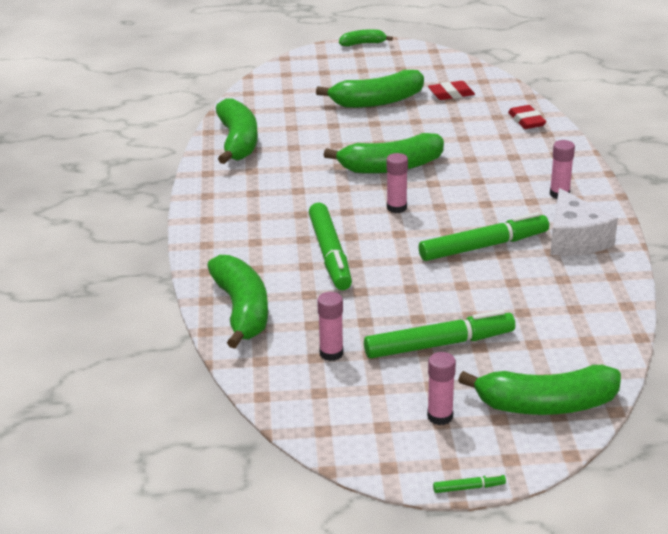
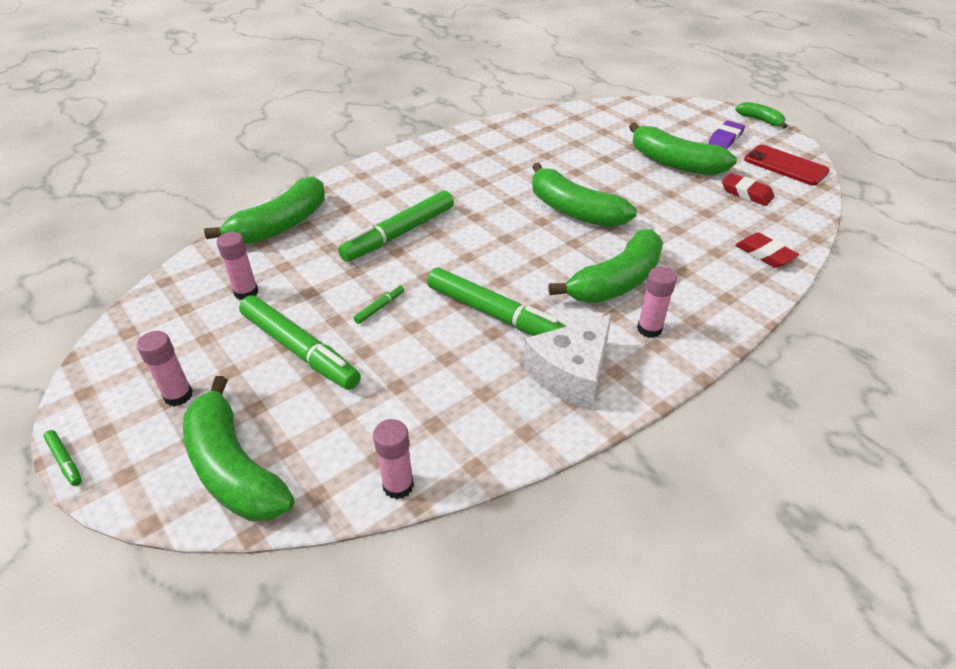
camera: 55 degrees right, 10 degrees up
green banana [216,98,258,164] -> green banana moved to [548,229,663,303]
pink glue stick [387,153,408,213] -> pink glue stick moved to [373,419,414,499]
red eraser [508,105,546,129] -> red eraser turned 75 degrees counterclockwise [735,233,799,268]
none -> green marker [353,285,404,324]
none -> purple eraser [708,121,745,149]
none -> red phone [744,145,830,185]

